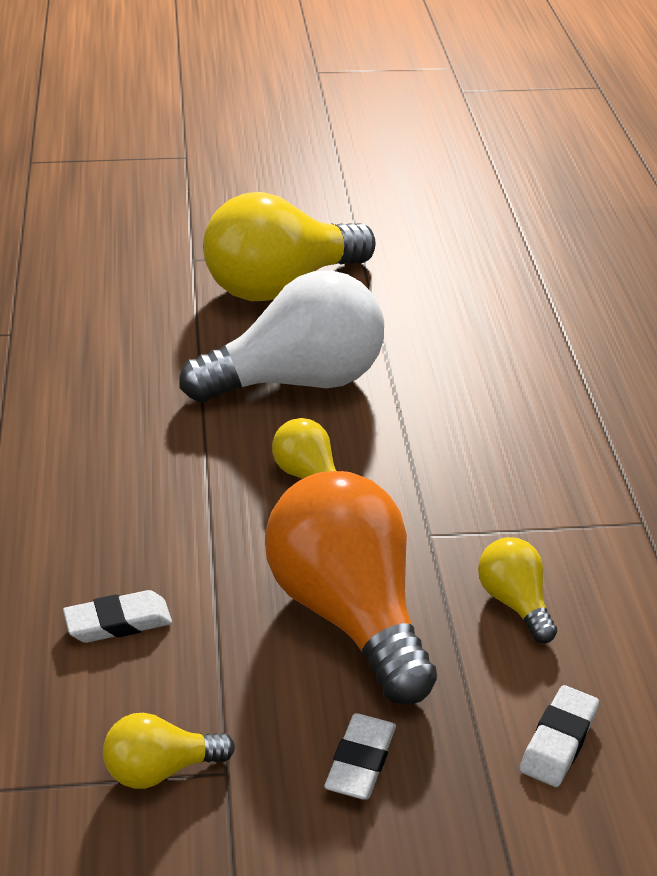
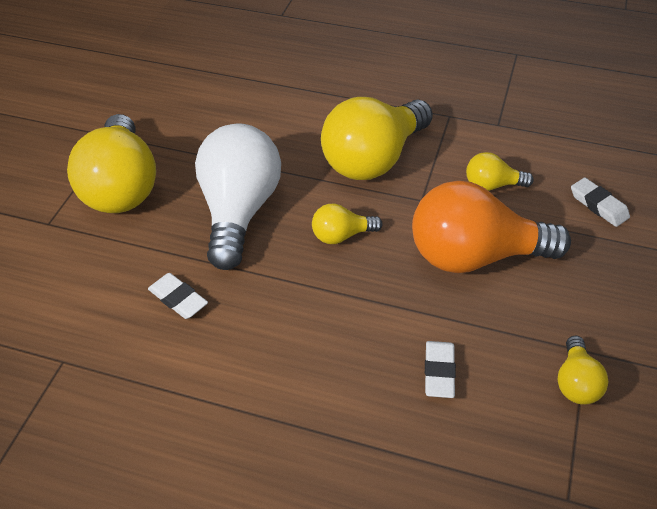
camera: 65 degrees left, 10 degrees up
white eraser [324,713,396,799] -> white eraser moved to [148,273,208,319]
none -> yellow light bulb [321,97,433,180]

